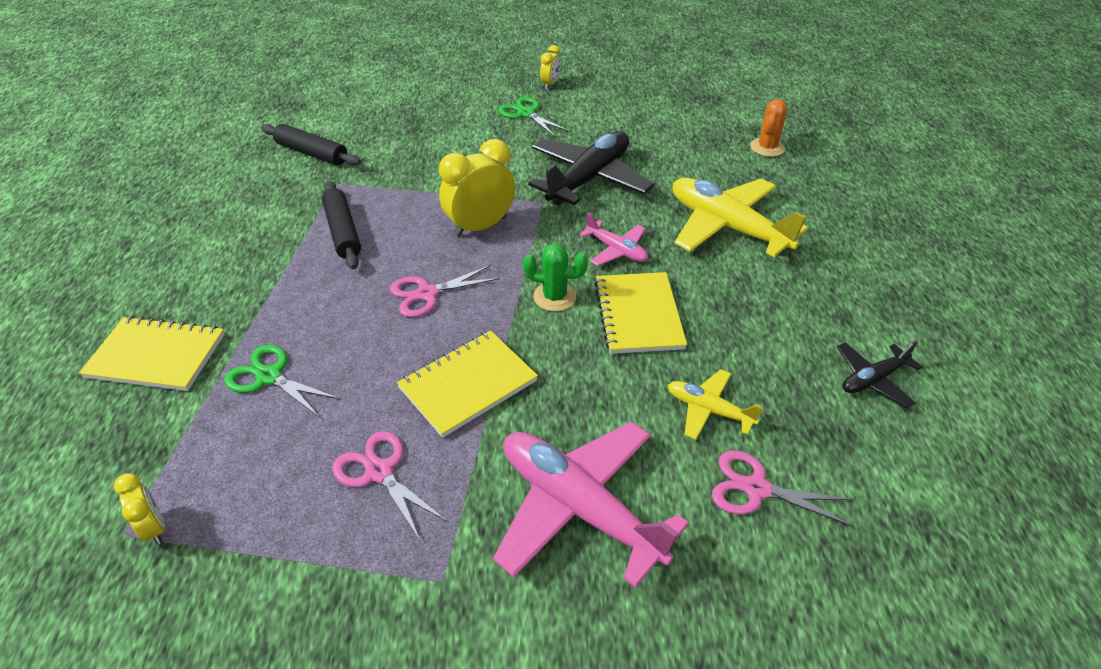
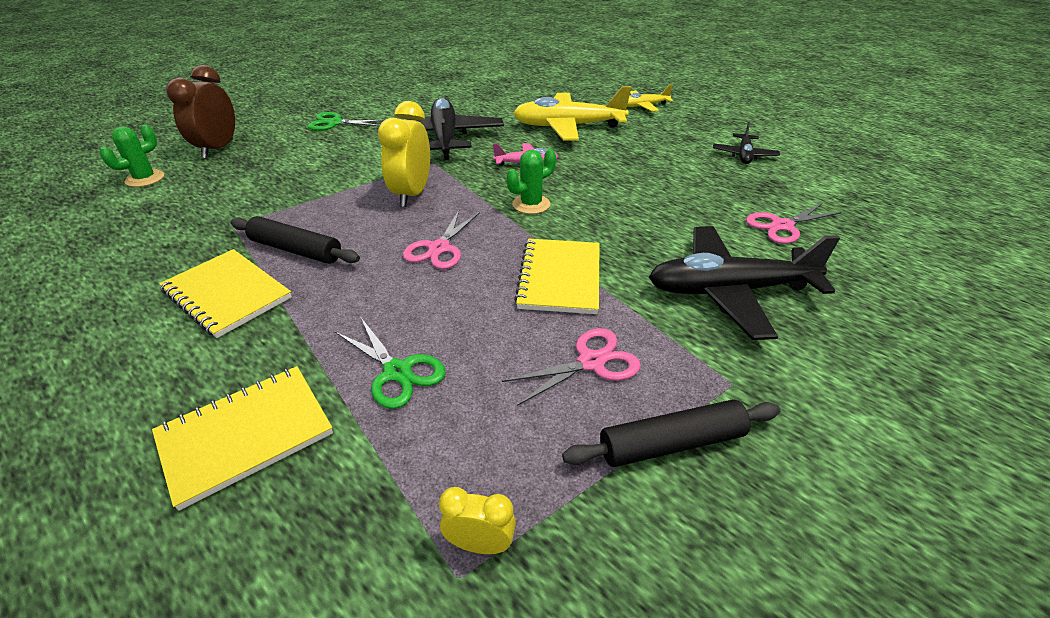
camera: 45 degrees left, 5 degrees down
green scissors [224,345,340,418] -> green scissors turned 120 degrees counterclockwise [335,318,445,409]
black rolling pin [261,124,361,166] -> black rolling pin moved to [562,399,780,467]
pink scissors [332,431,447,540] -> pink scissors turned 150 degrees clockwise [502,328,641,406]
pink plane [493,422,689,588] -> black plane [649,226,840,340]
yellow clock [540,45,561,89] -> none
yellow notebook [594,272,687,354] -> yellow notebook moved to [159,249,292,338]
yellow plane [668,369,763,440] -> yellow plane moved to [627,85,673,112]
orange cactus [750,99,787,157] -> none
none -> green cactus [99,124,164,187]
none -> brown clock [166,65,235,159]

